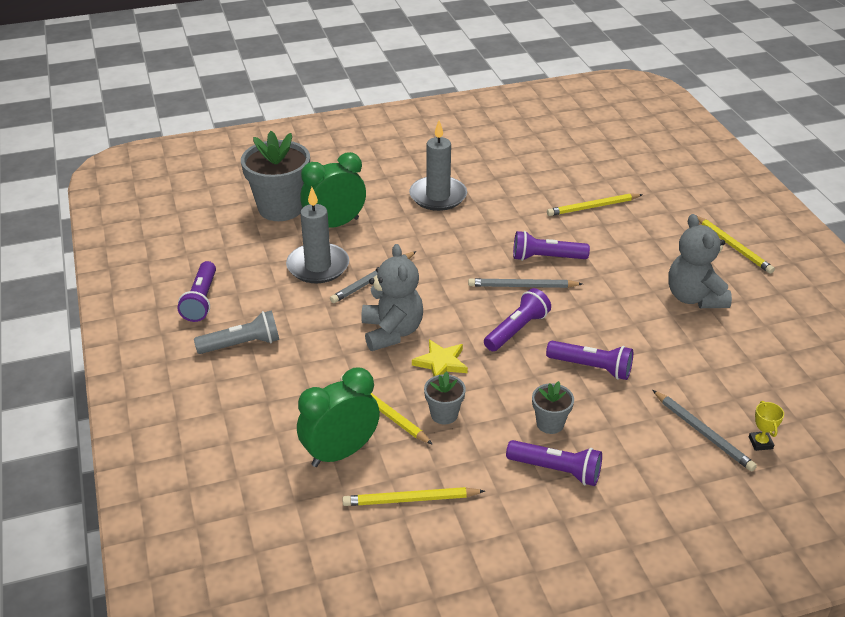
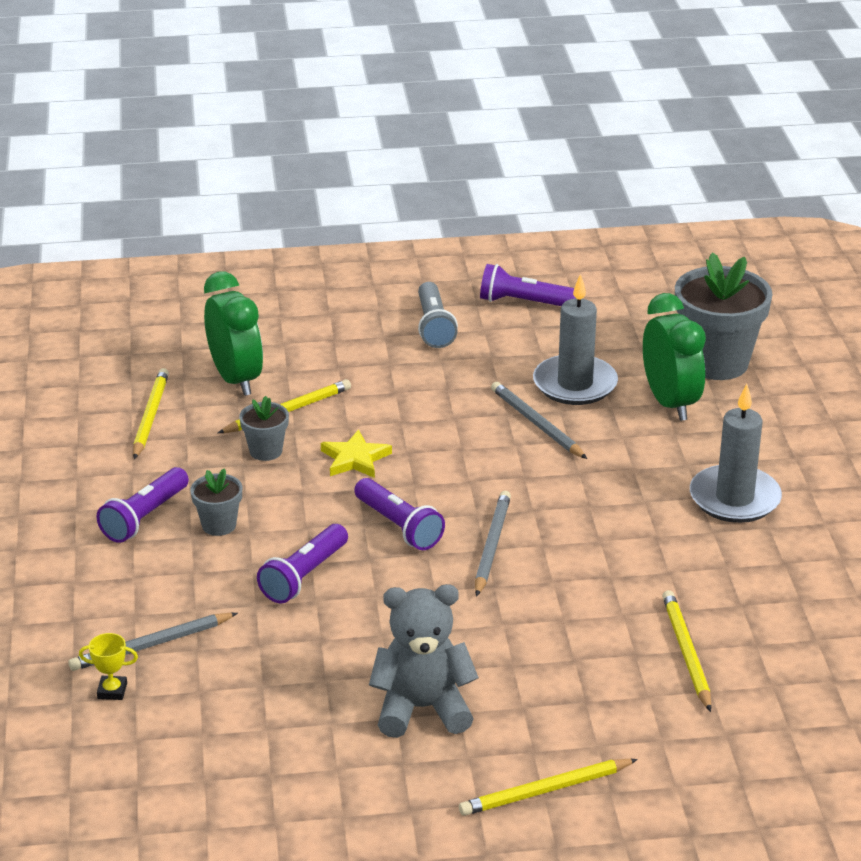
camera: 100 degrees right, 5 degrees down
grey teddy bear [361,244,423,351] -> none
purple flashlight [513,231,590,261] -> none

